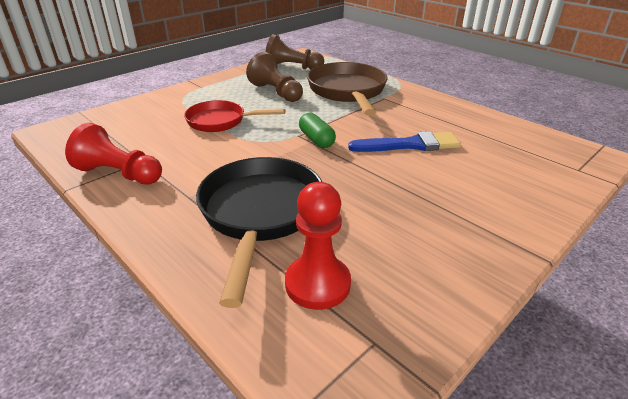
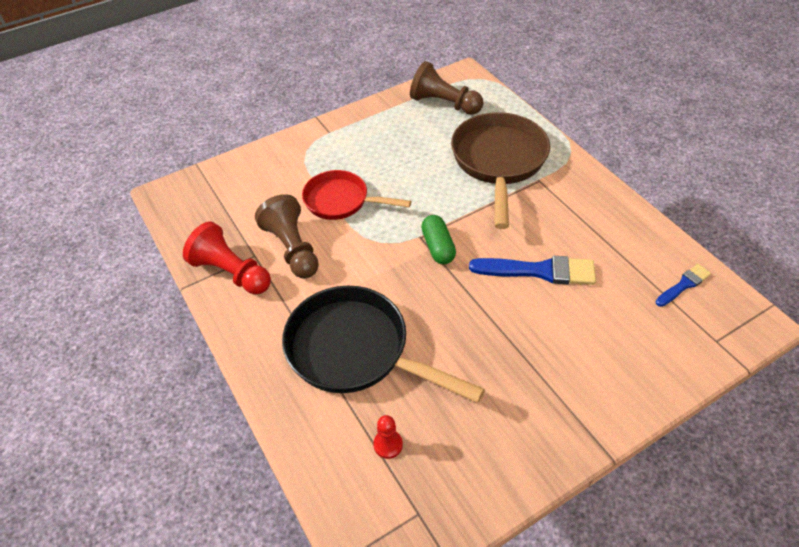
camera: 15 degrees right, 15 degrees up
black pan [196,157,322,308] -> black pan turned 75 degrees counterclockwise [282,286,485,403]
brown pawn [246,52,303,102] -> brown pawn moved to [255,194,319,279]
red pawn [285,182,351,310] -> red pawn [373,415,403,459], size x0.50
none -> blue brush [656,264,711,307]

